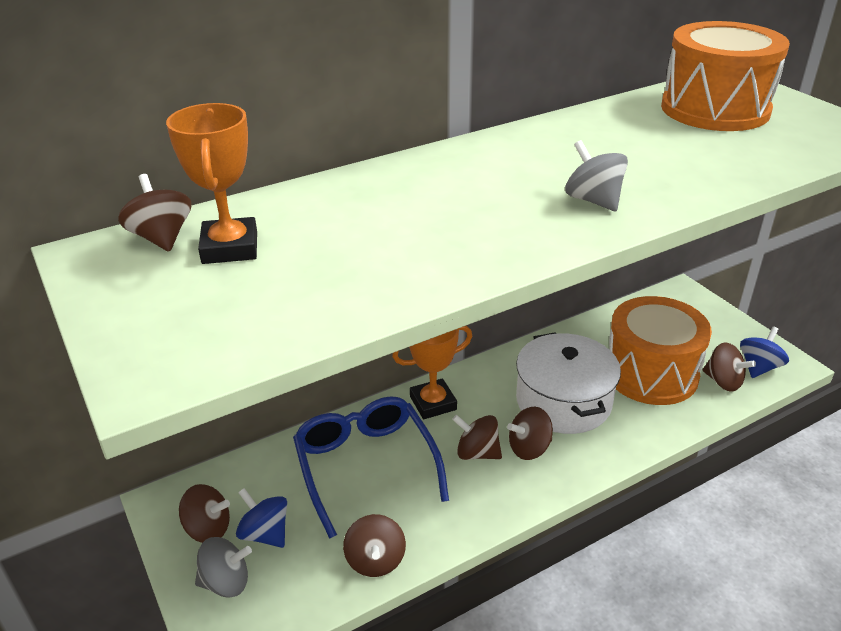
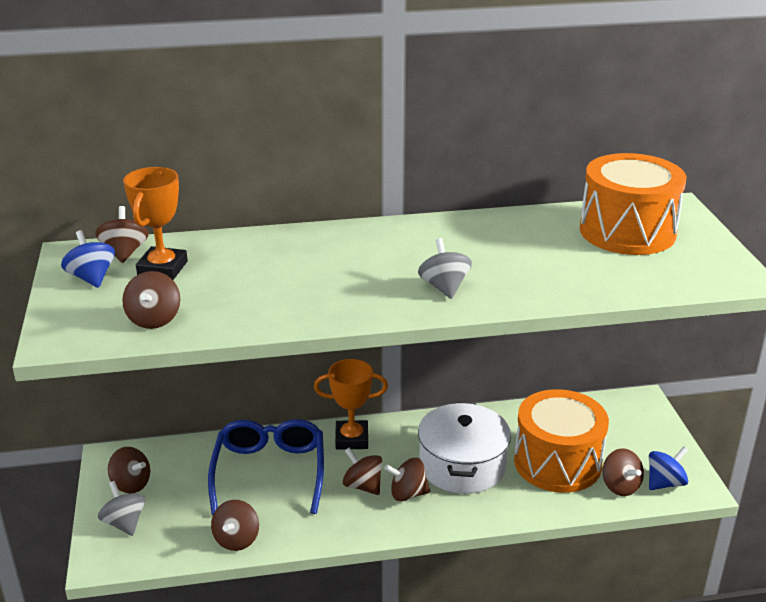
camera: 20 degrees right, 5 degrees down
grey spinning top [195,537,252,598] -> grey spinning top turned 135 degrees counterclockwise [98,481,145,536]
blue spinning top [236,488,287,548] -> blue spinning top moved to [61,230,115,288]
none -> brown spinning top [122,271,180,329]

